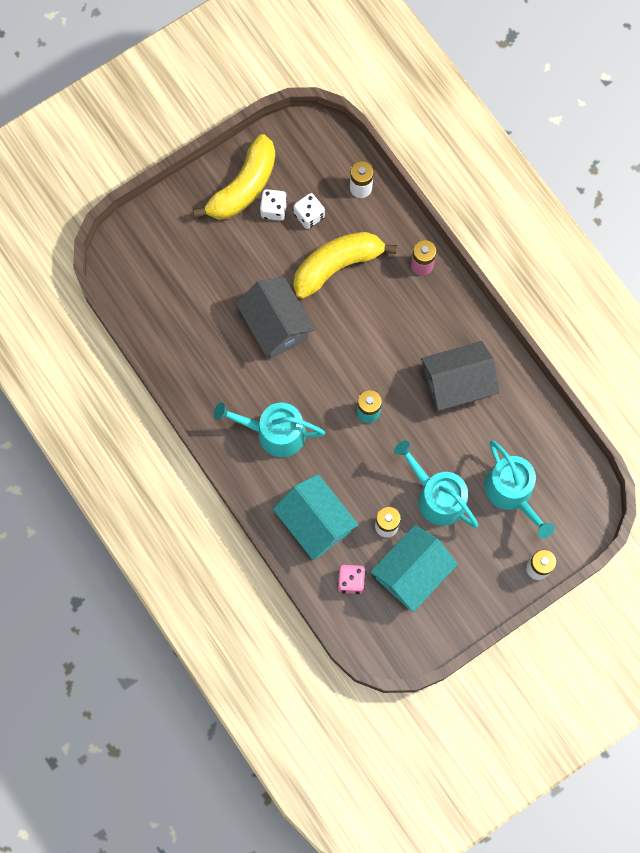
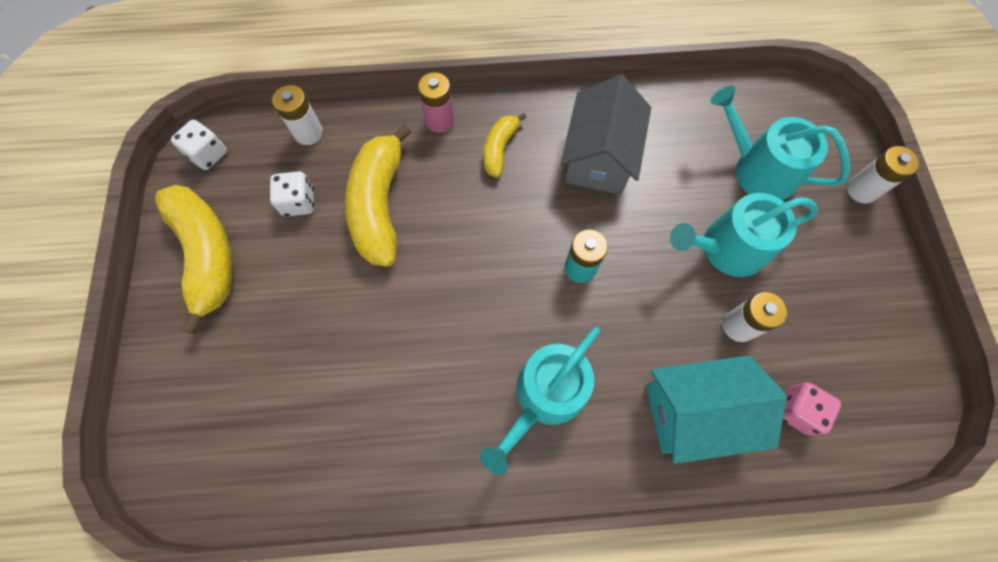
camera: 60 degrees left, 5 degrees down
grey house [236,277,315,359] -> none
white dice [260,189,287,221] -> white dice moved to [171,120,227,170]
turquoise house [370,525,458,612] -> none
turquoise watering can [484,440,554,538] -> turquoise watering can turned 150 degrees counterclockwise [710,86,850,201]
none -> yellow banana [483,113,527,178]

